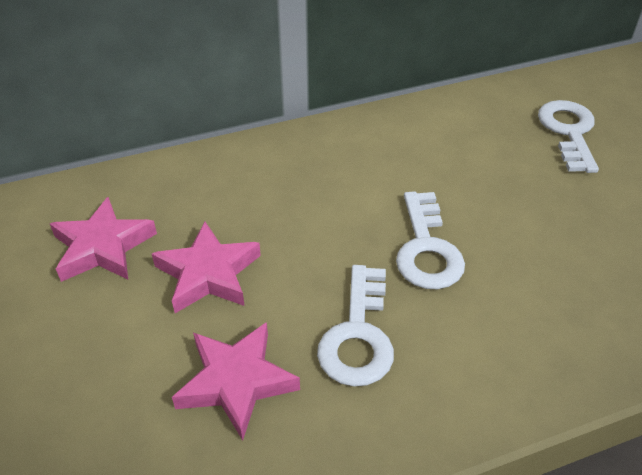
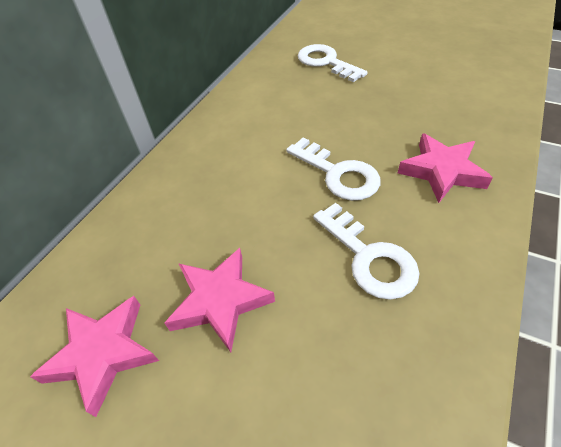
camera: 40 degrees left, 5 degrees up
pink star [172,322,300,440] -> pink star moved to [398,133,493,203]

